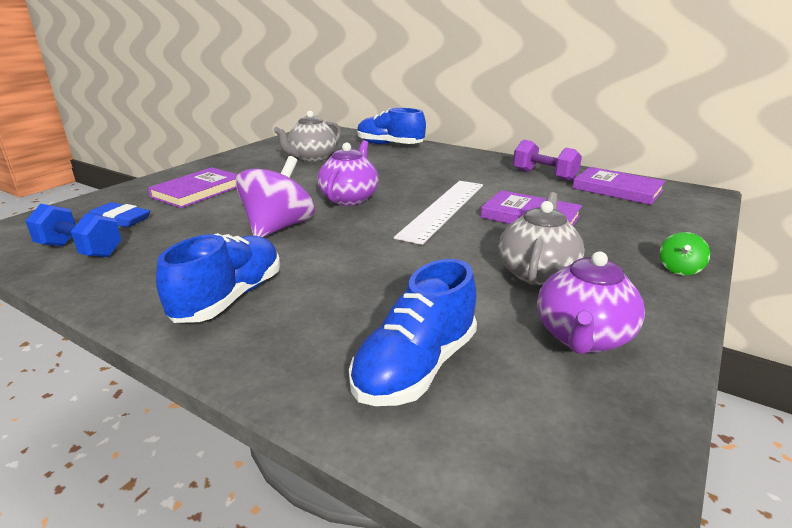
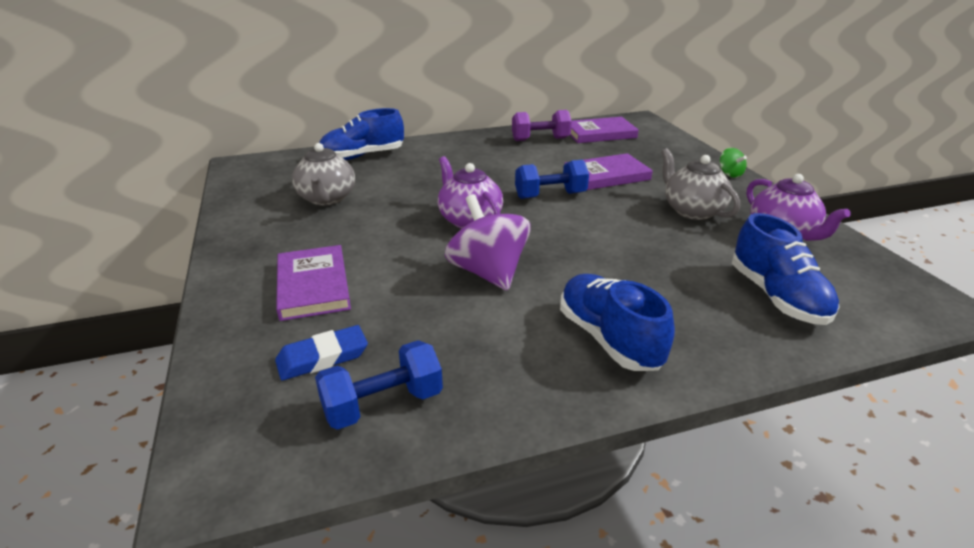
camera: 50 degrees left, 5 degrees up
white ruler [394,181,483,245] -> blue dumbbell [515,160,589,199]

